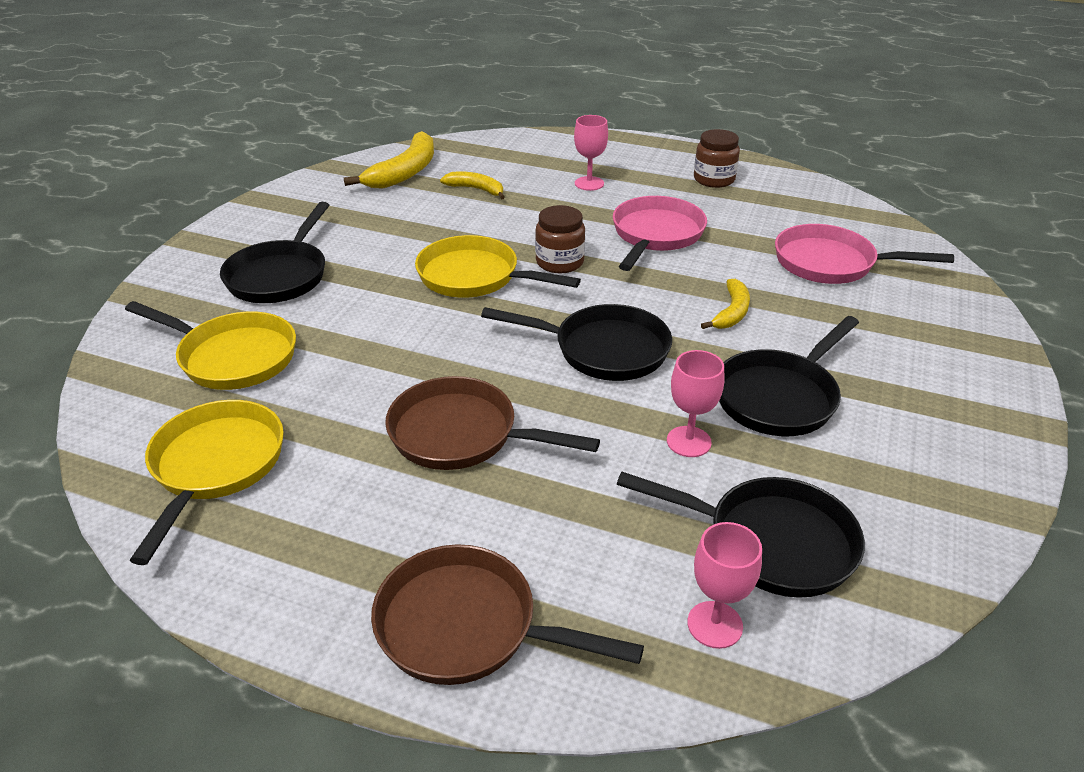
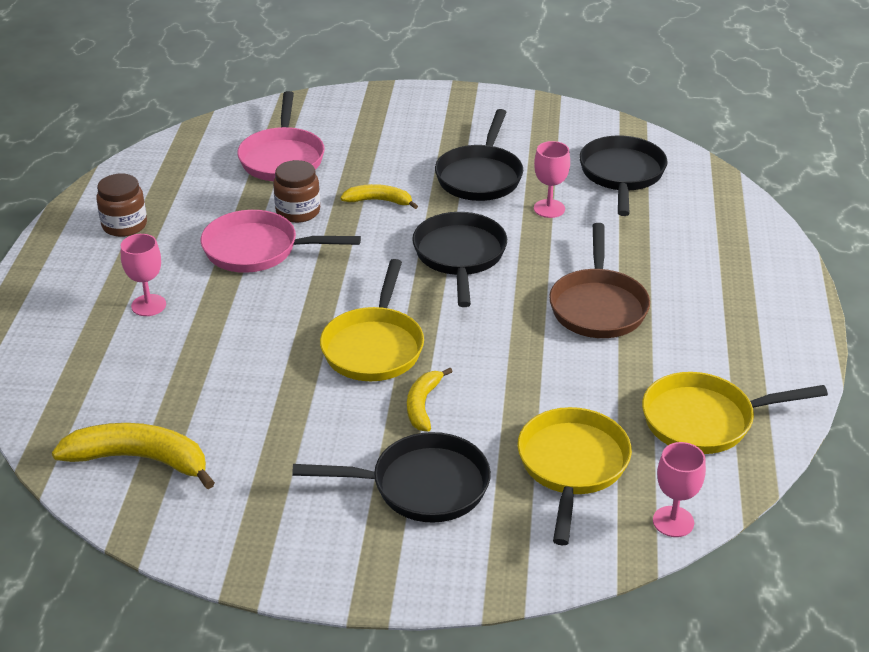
camera: 105 degrees left, 0 degrees up
brown pan [371,544,644,685] -> none
yellow banana [440,171,505,199] -> yellow banana moved to [407,368,453,432]
brown jar [535,205,585,273] -> brown jar moved to [273,160,320,223]
pink goblet [687,522,762,649] -> pink goblet moved to [653,442,706,537]
black pan [719,316,859,436] -> black pan turned 75 degrees clockwise [435,109,523,201]

